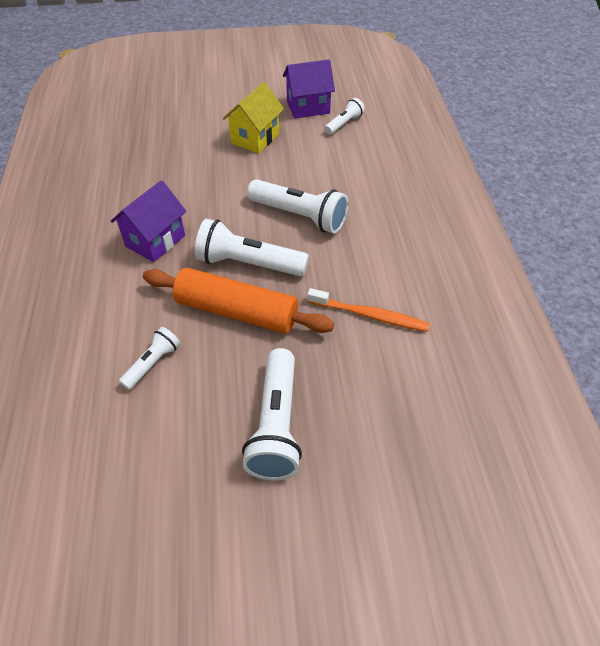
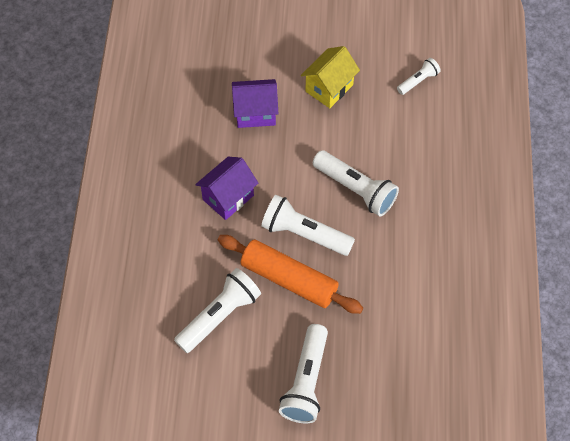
camera: 10 degrees right, 10 degrees up
white flashlight [119,327,180,390] -> white flashlight [174,268,261,353], size x1.82
purple house [283,59,335,119] -> purple house moved to [232,79,279,128]
orange toothbrush [307,288,430,332] -> none

